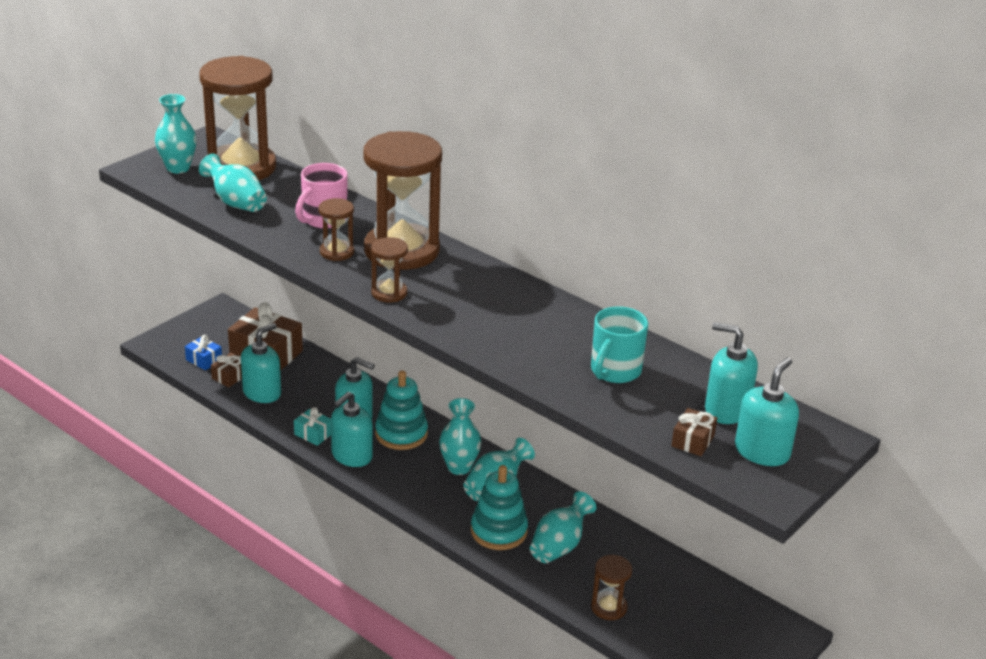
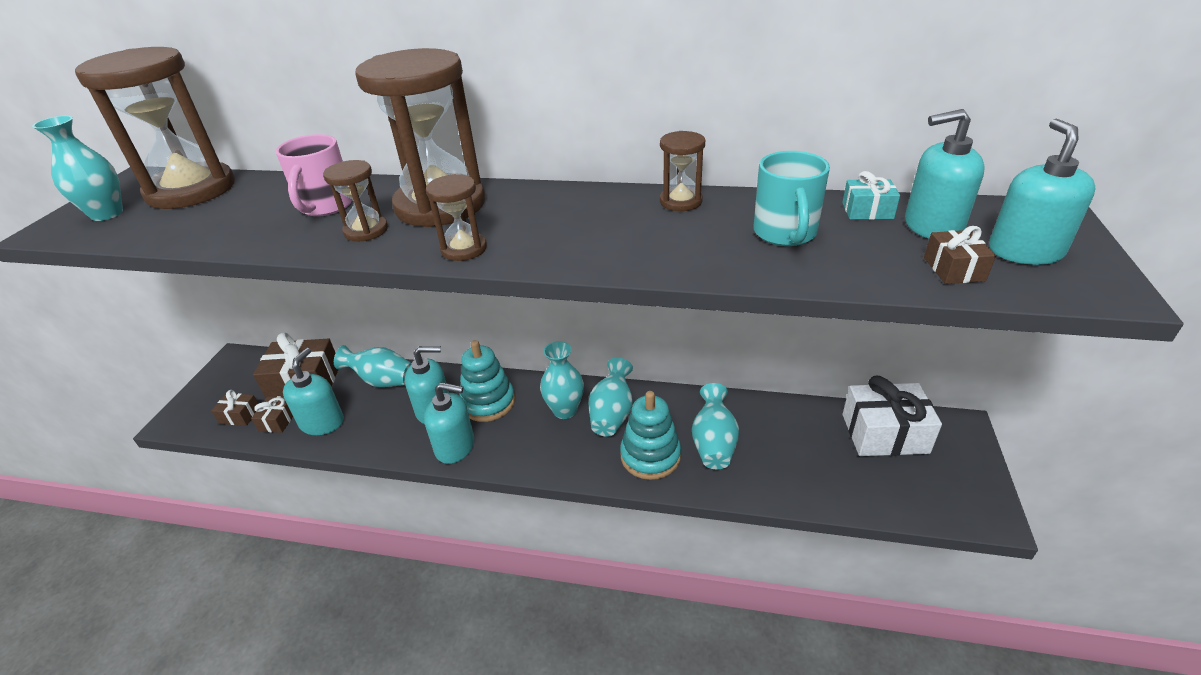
camera: 25 degrees left, 5 degrees up
blue gift [185,335,222,370] -> brown gift [211,390,258,426]
turquoise vase [199,154,267,212] -> turquoise vase moved to [334,345,412,387]
turquoise gift [294,407,331,446] -> turquoise gift moved to [842,171,900,220]
turquoise soap dispenser [331,392,373,467] -> turquoise soap dispenser turned 90 degrees counterclockwise [424,382,474,464]
brown hourglass [591,555,632,620] -> brown hourglass moved to [660,131,705,211]
none -> white gift [843,376,942,456]

